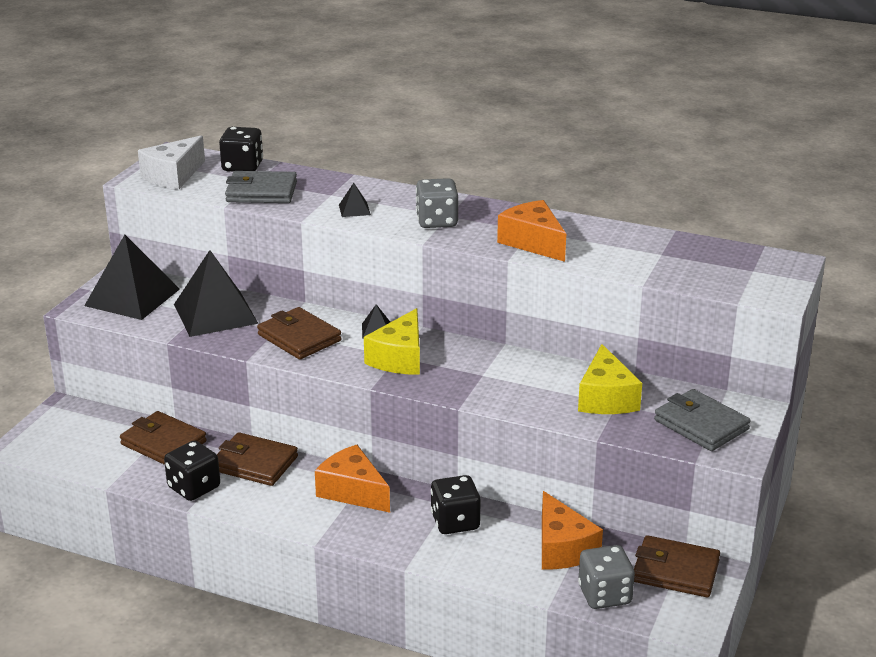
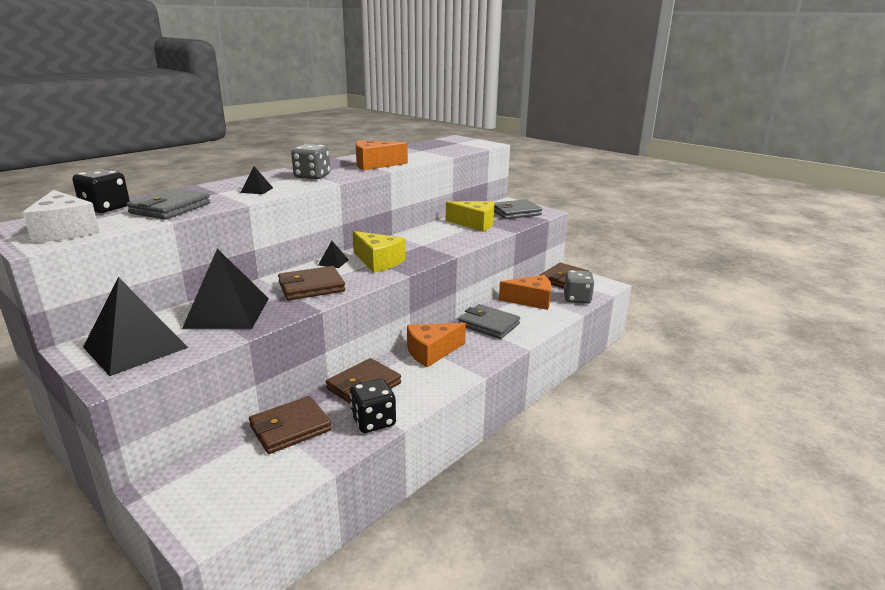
camera: 70 degrees left, 5 degrees down
black dice [431,475,481,534] -> grey wallet [458,304,520,339]

